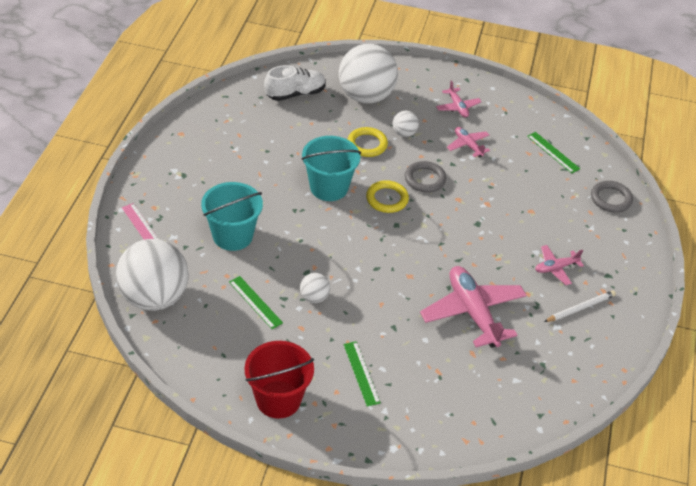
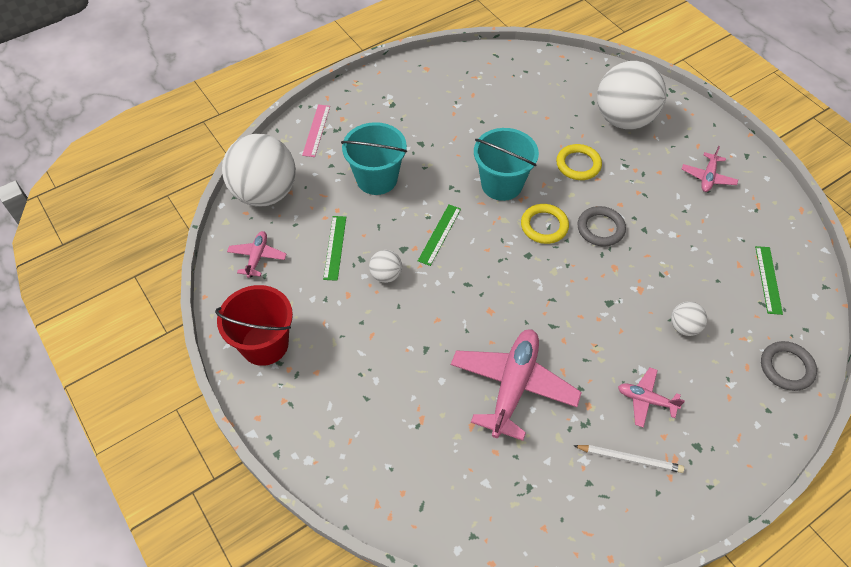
camera: 45 degrees right, 10 degrees up
white shoe [264,65,326,101] -> none
green ruler [343,341,381,407] -> green ruler moved to [418,205,461,266]
white ball [393,111,419,137] -> white ball moved to [671,302,707,336]
pink plane [447,127,490,158] -> pink plane moved to [227,231,286,278]

